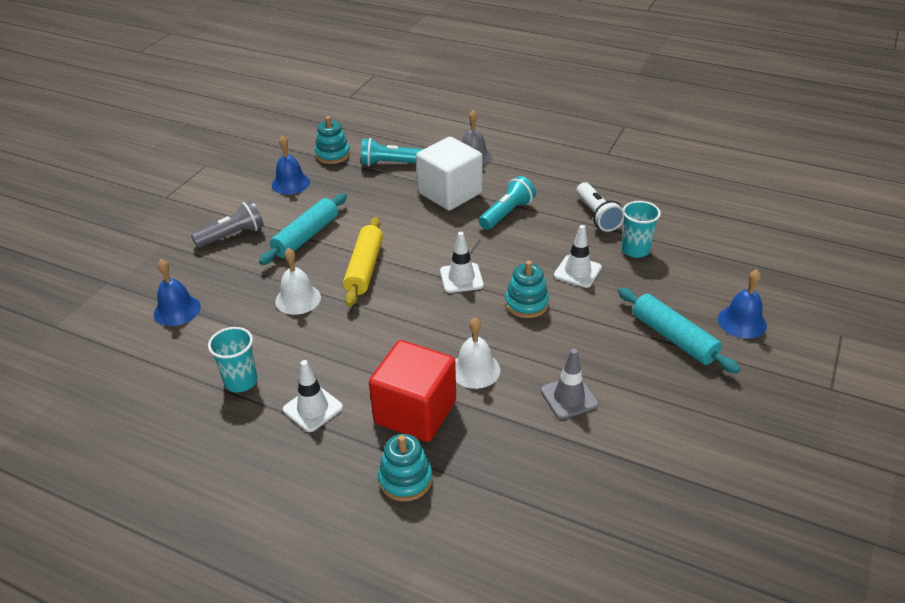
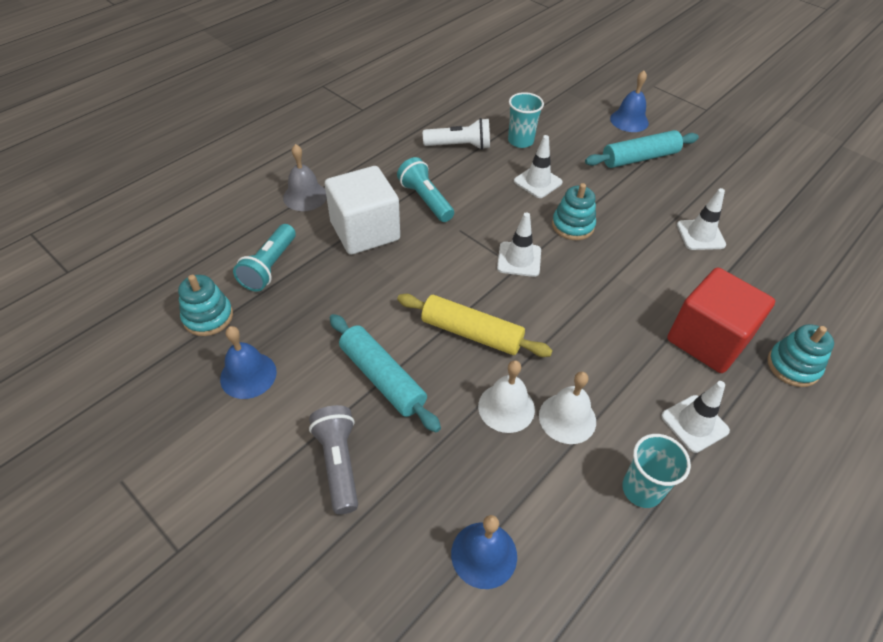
camera: 75 degrees left, 10 degrees up
white bell [455,317,500,389] -> white bell moved to [539,372,596,444]
grey traffic cone [541,349,599,419] -> white traffic cone [677,188,726,250]

